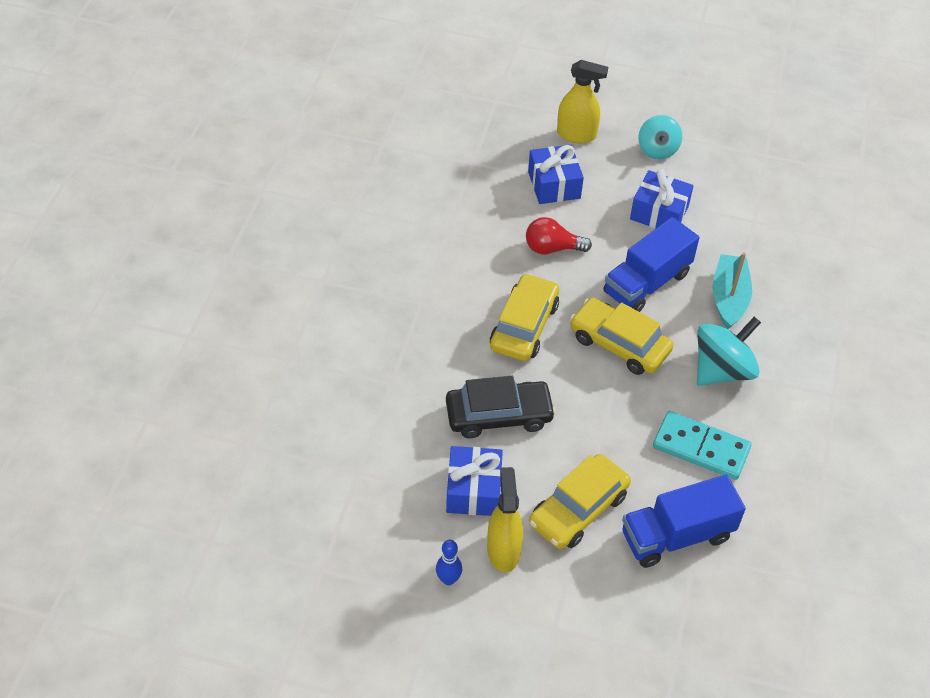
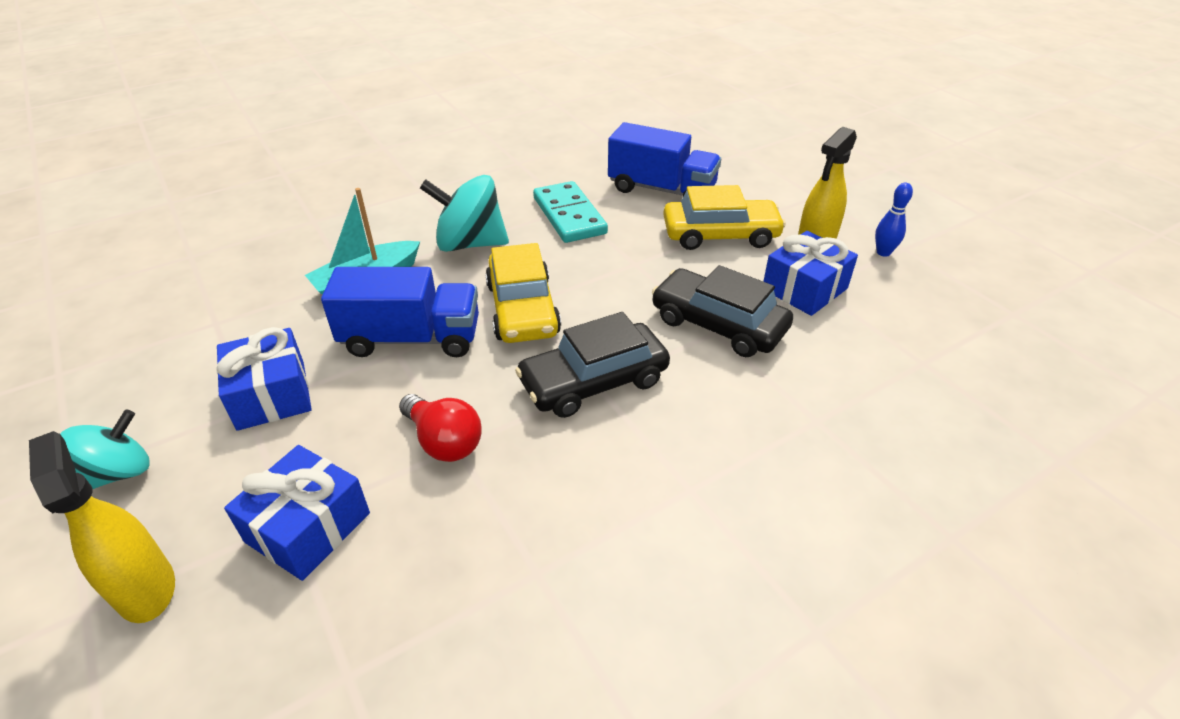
camera: 135 degrees left, 10 degrees down
yellow car [490,273,559,361] -> black car [515,312,670,418]

